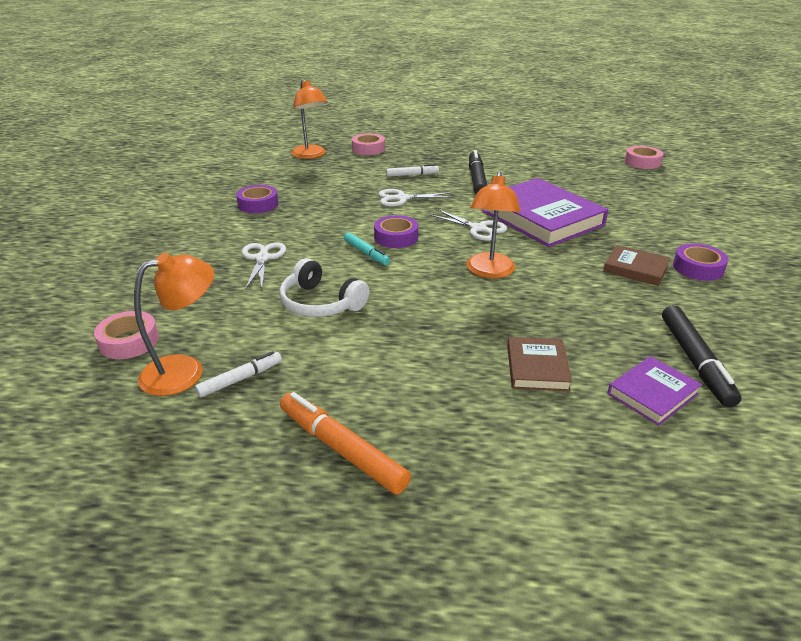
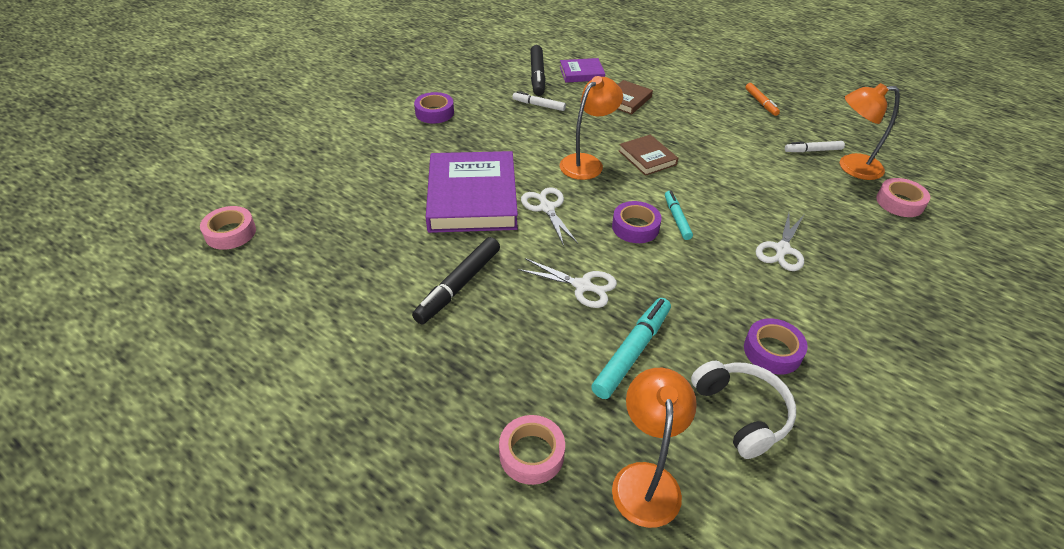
camera: 150 degrees left, 10 degrees up
white headphones [279,258,369,317] -> white headphones moved to [691,361,796,459]
orange marker [280,392,411,495] -> orange marker [745,83,780,116], size x0.61
white marker [386,164,439,177] -> white marker moved to [512,91,566,111]
brown book [603,245,671,286] -> brown book moved to [619,134,678,176]
black marker [662,305,741,408] -> black marker turned 150 degrees clockwise [530,45,546,96]
none -> turquoise marker [591,298,671,399]

